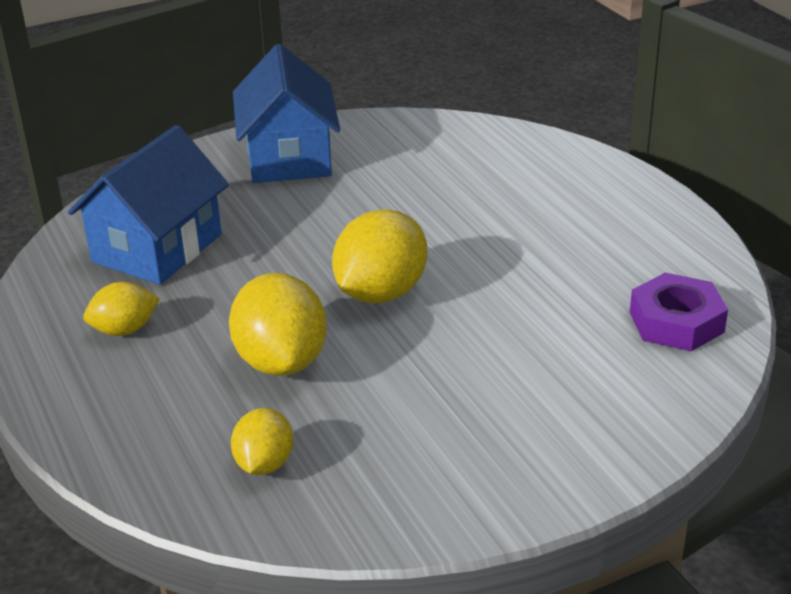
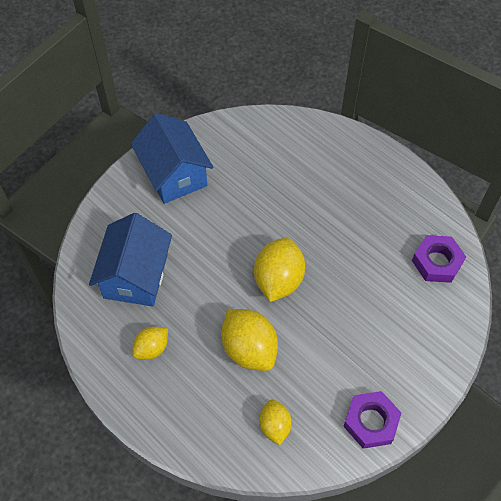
camera: 20 degrees left, 25 degrees up
none -> purple nut [343,391,402,449]

